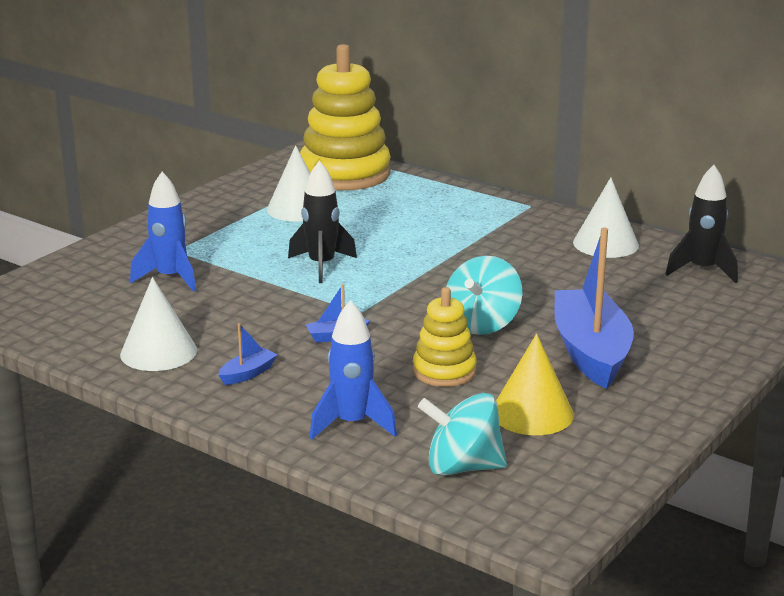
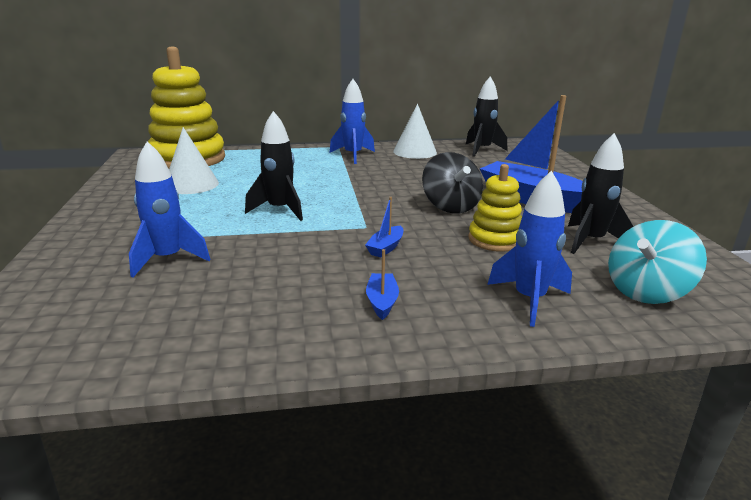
camera: 45 degrees left, 0 degrees up
white cone [120,277,197,371] -> none
turquoise spinning top [446,256,522,335] -> black spinning top [422,152,483,214]
yellow cone [496,334,574,435] -> black rocket [568,133,634,254]
none -> blue rocket [330,79,375,164]

